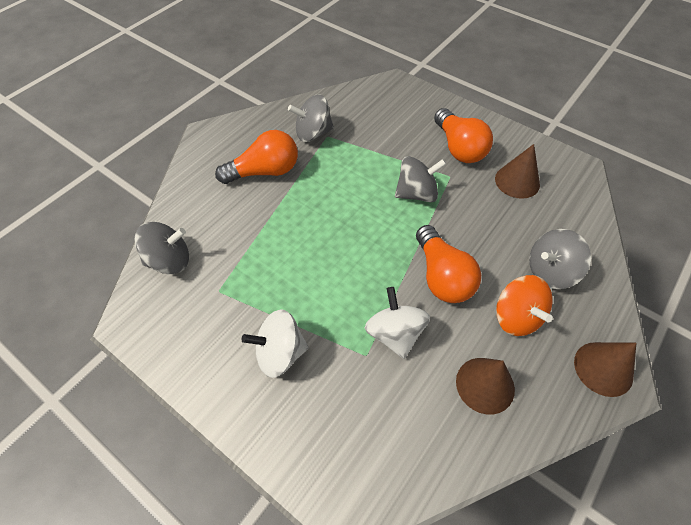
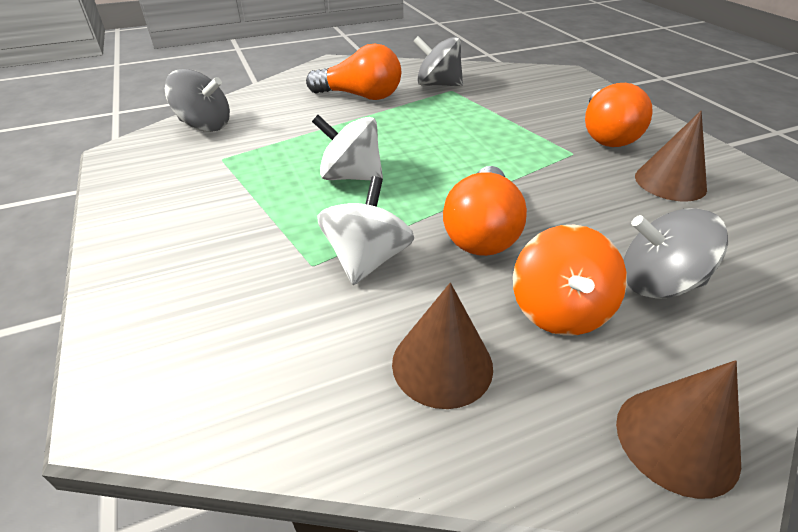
camera: 30 degrees right, 15 degrees down
white spinning top [242,309,309,378] -> white spinning top moved to [312,115,383,180]
grey spinning top [395,156,446,202] -> none

